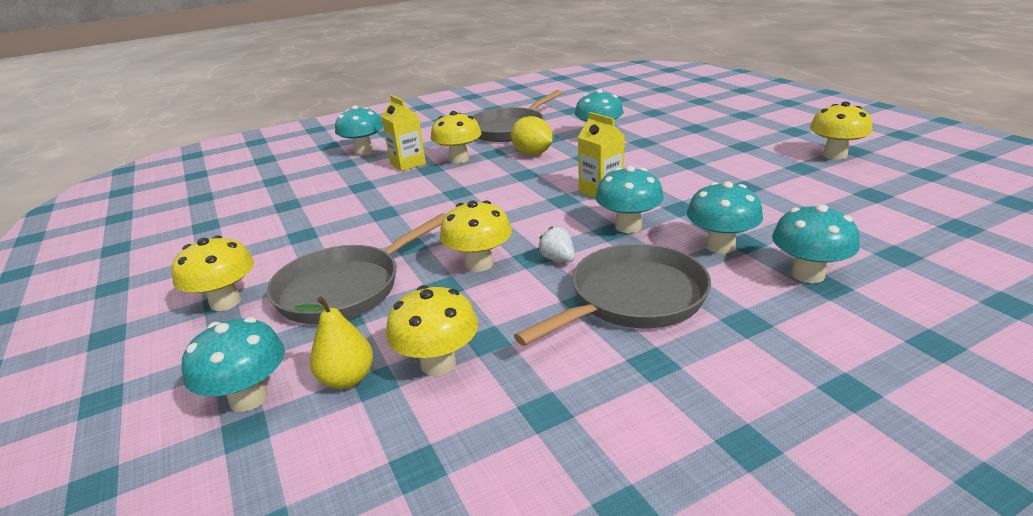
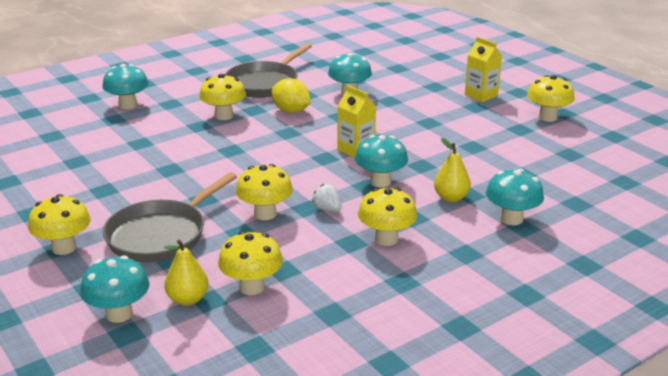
camera: 10 degrees left, 0 degrees up
yellow carton [381,95,426,171] -> yellow carton moved to [465,37,502,102]
grey pan [514,244,711,346] -> yellow mushroom [358,188,417,246]
turquoise mushroom [687,181,763,254] -> yellow pear [434,138,471,202]

